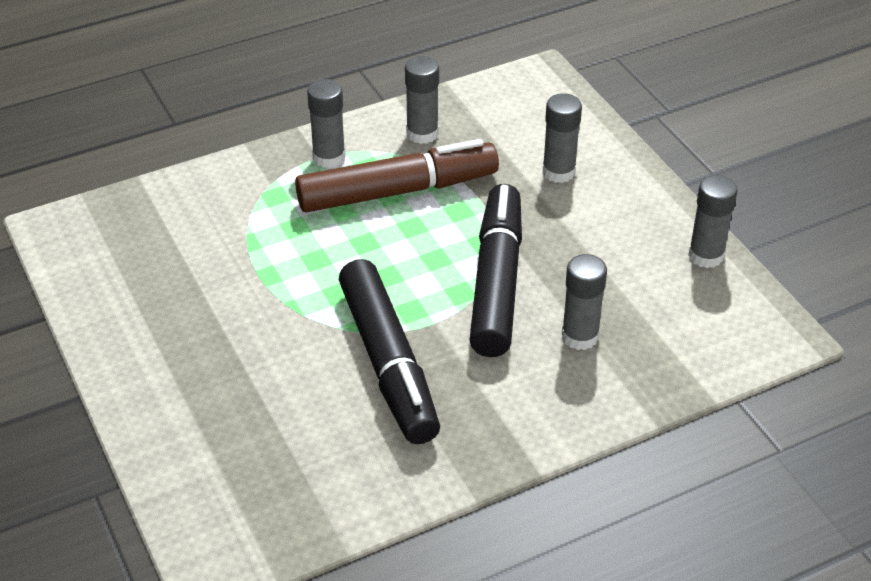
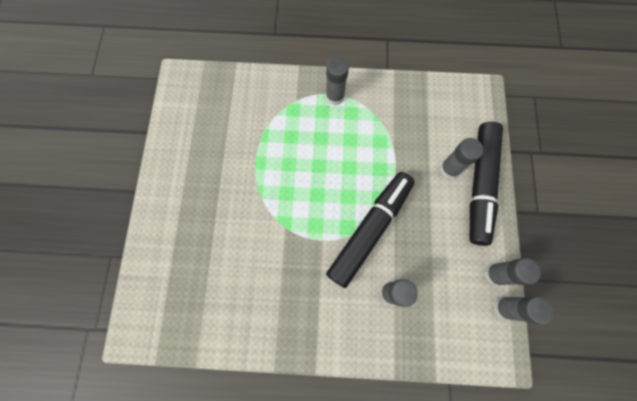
camera: 30 degrees right, 30 degrees up
brown marker [295,139,499,213] -> none
black marker [339,259,440,444] -> black marker moved to [470,122,503,246]
grey glue stick [405,56,439,144] -> grey glue stick moved to [494,296,553,325]

